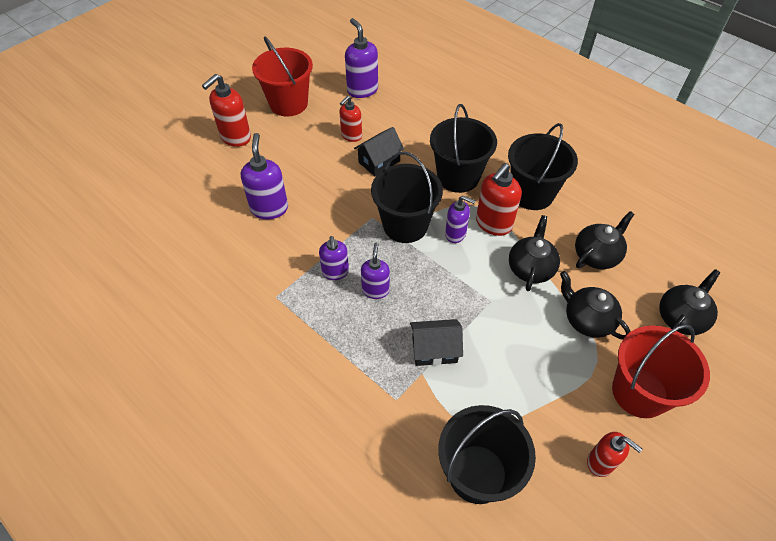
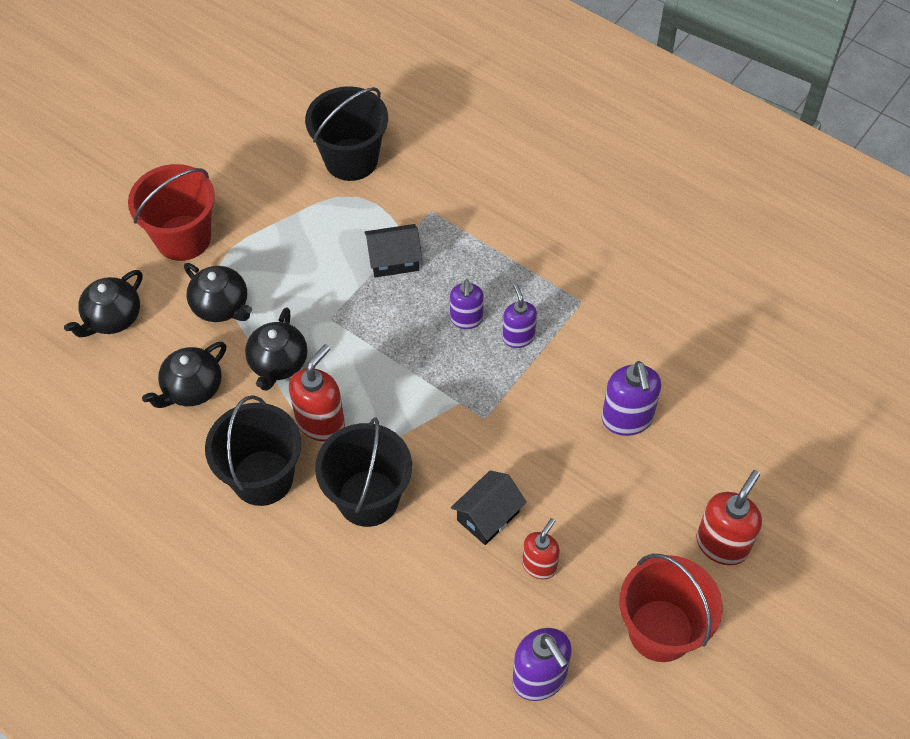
camera: 175 degrees right, 5 degrees up
black bucket [371,152,443,243] -> none
purple soap dispenser [445,195,476,243] -> none
red soap dispenser [587,432,642,477] -> none

